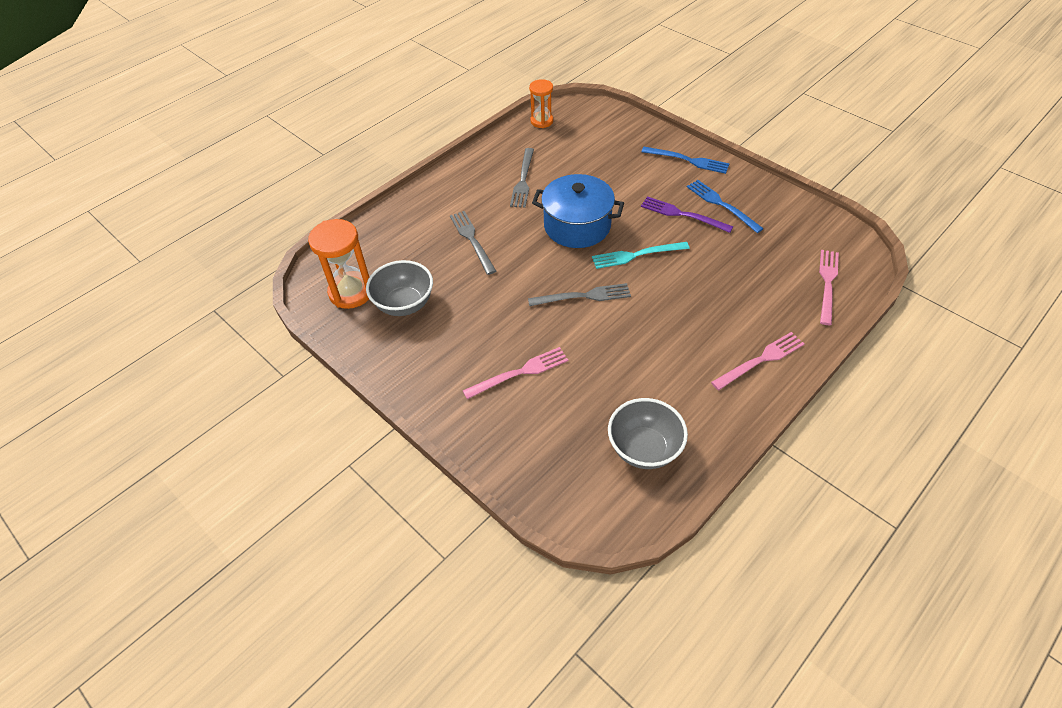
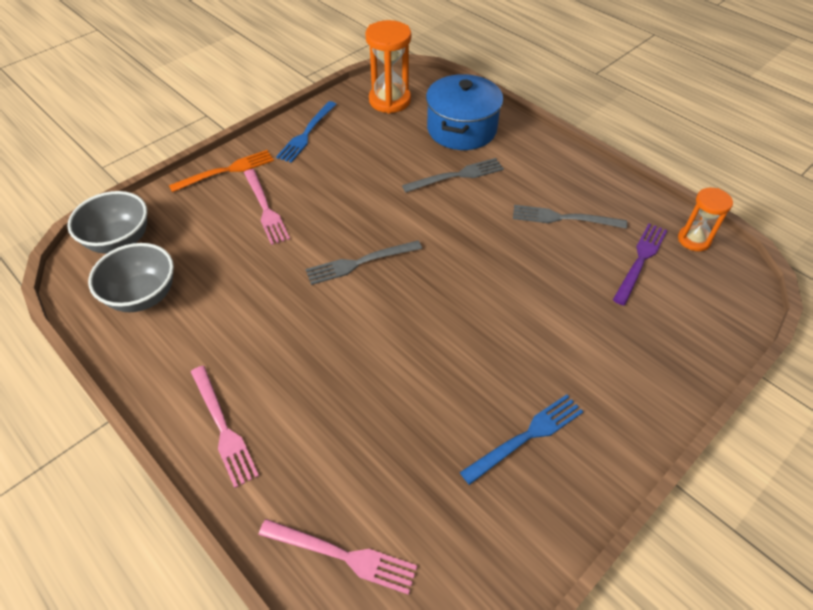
camera: 90 degrees right, 0 degrees up
grey bowl [366,260,433,316] -> grey bowl moved to [67,191,147,253]
grey fork [528,283,631,306] -> grey fork turned 75 degrees clockwise [306,240,422,285]
blue pot [532,174,624,248] -> blue pot moved to [426,74,503,150]
turquoise fork [592,242,690,269] -> none
purple fork [641,197,733,233] -> purple fork moved to [613,223,668,305]
blue fork [642,147,729,174] -> blue fork moved to [276,101,337,163]
none -> orange fork [169,150,274,192]

